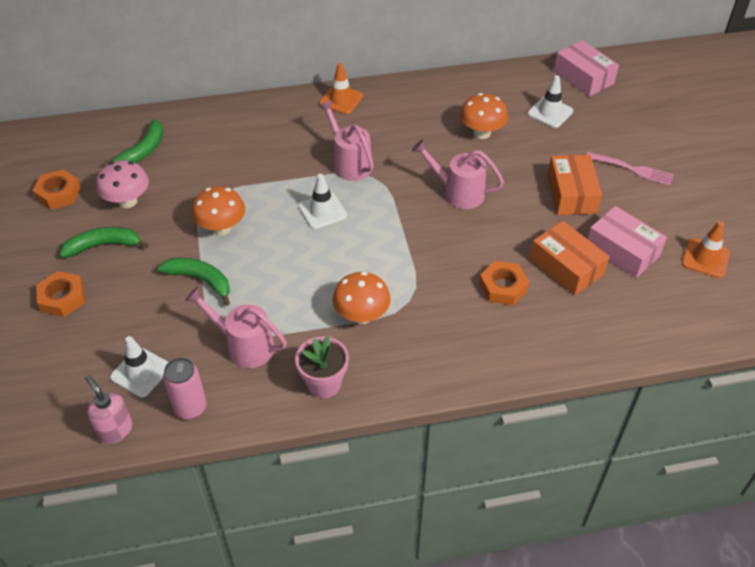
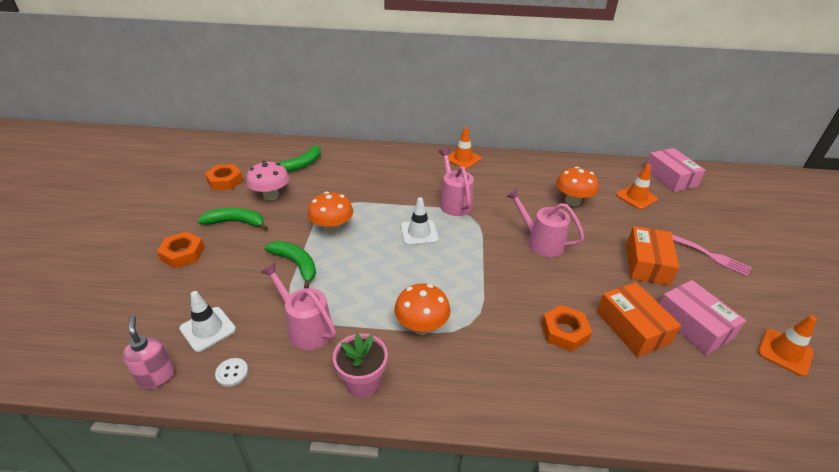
camera: 15 degrees right, 10 degrees down
pink can [163,357,207,419] -> white button [215,358,248,387]
white traffic cone [528,75,573,128] -> orange traffic cone [616,164,658,210]

